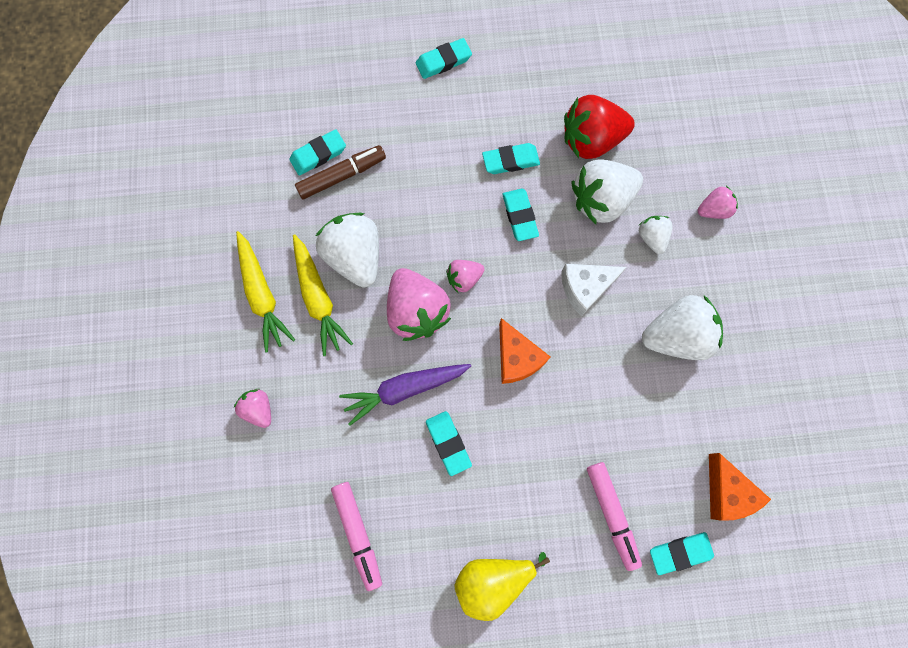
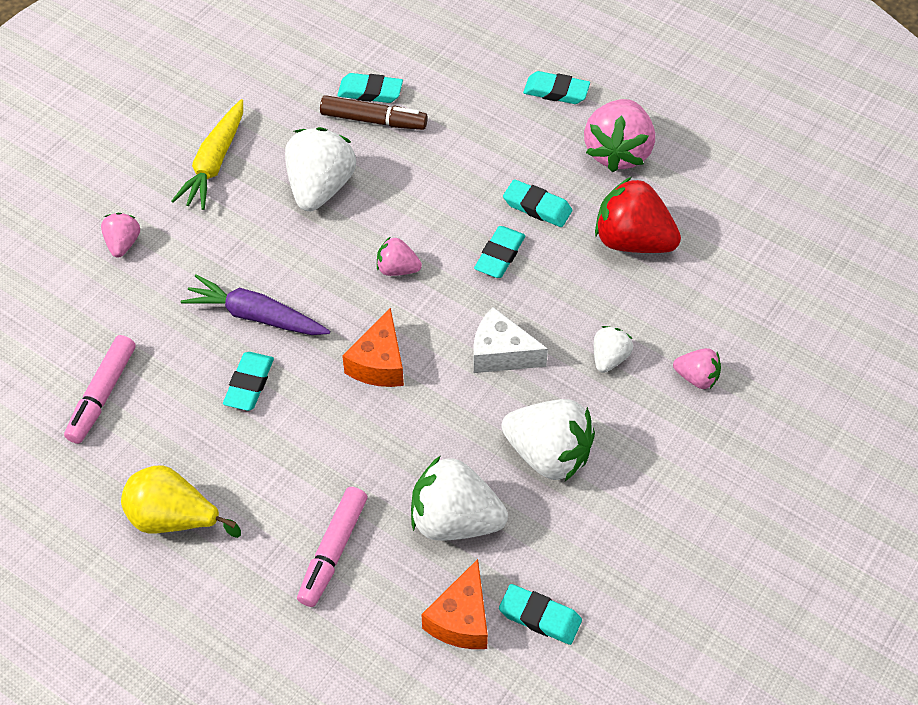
camera: 40 degrees right, 20 degrees down
yellow carrot [293,234,353,356] -> none
pink strawberry [387,268,451,341] -> pink strawberry moved to [584,99,655,172]
white strawberry [572,159,643,224] -> white strawberry moved to [411,456,508,541]
turquoise eraser [650,532,714,575] -> turquoise eraser moved to [499,584,582,645]

